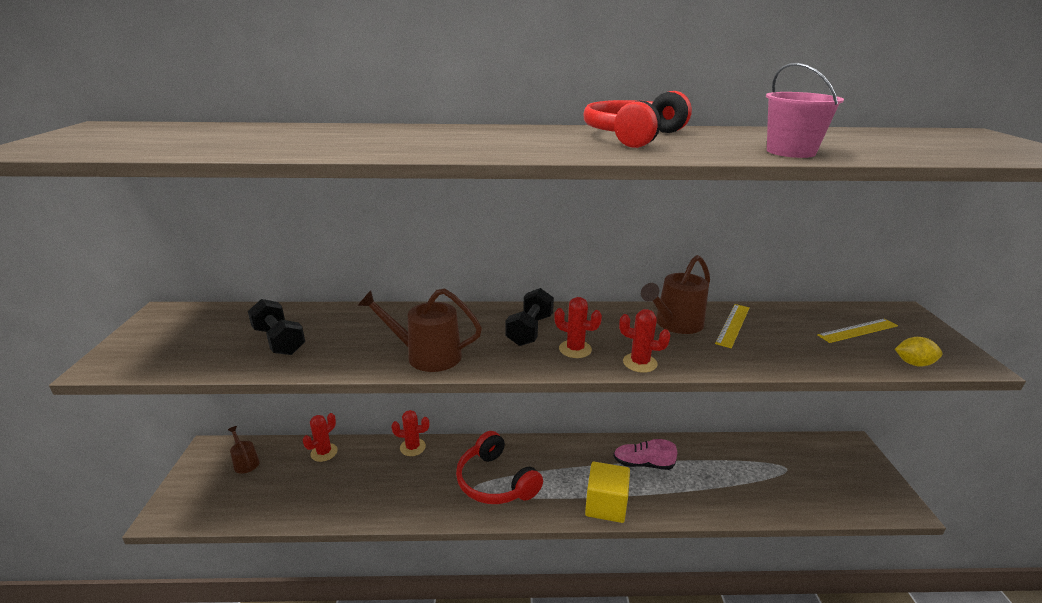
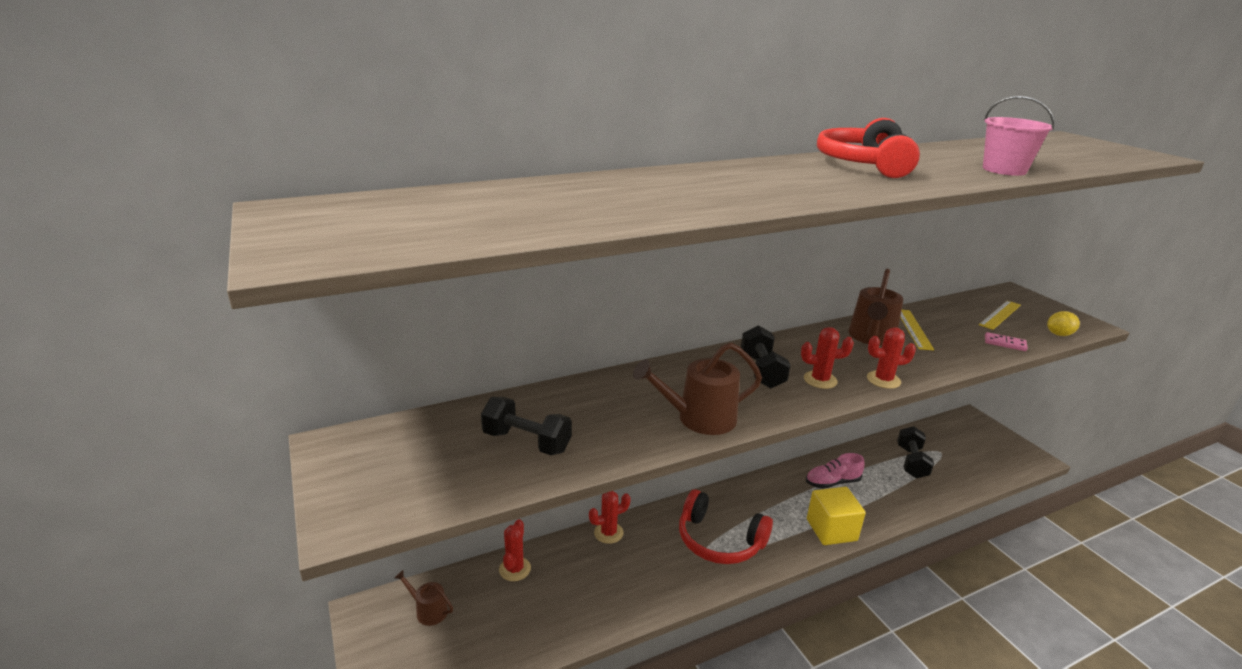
camera: 25 degrees left, 0 degrees up
none -> black dumbbell [897,426,934,478]
none -> pink domino [985,332,1028,351]

